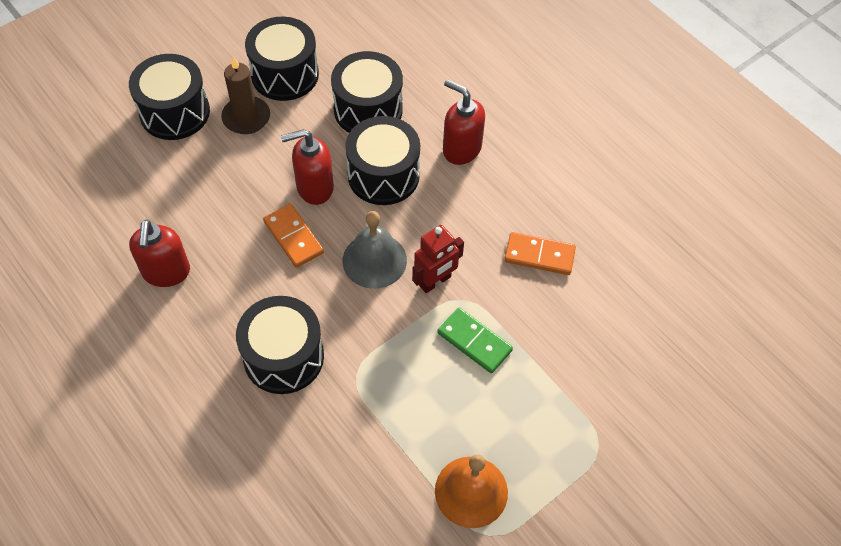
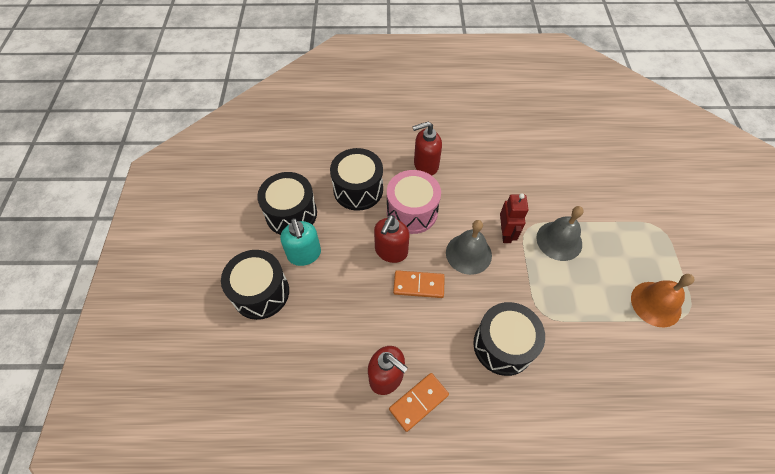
camera: 50 degrees left, 0 degrees up
brown candle [221,56,270,134] -> turquoise soap dispenser [280,218,321,266]
black drum [345,116,420,205] -> pink drum [387,170,441,234]
green domino [437,308,513,373] -> grey bell [536,206,584,261]
orange domino [504,232,576,275] -> orange domino moved to [389,373,449,432]

